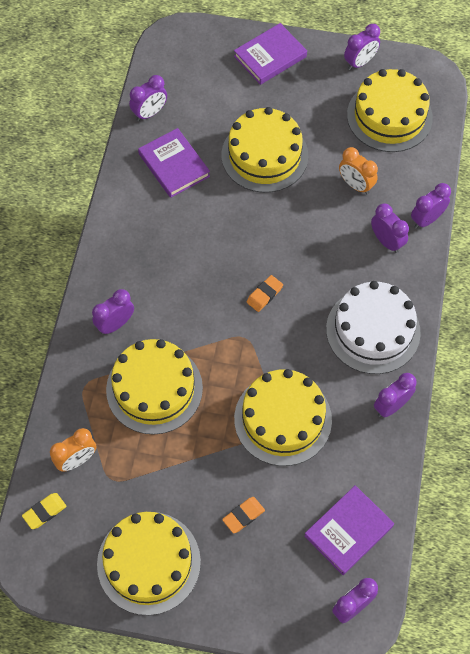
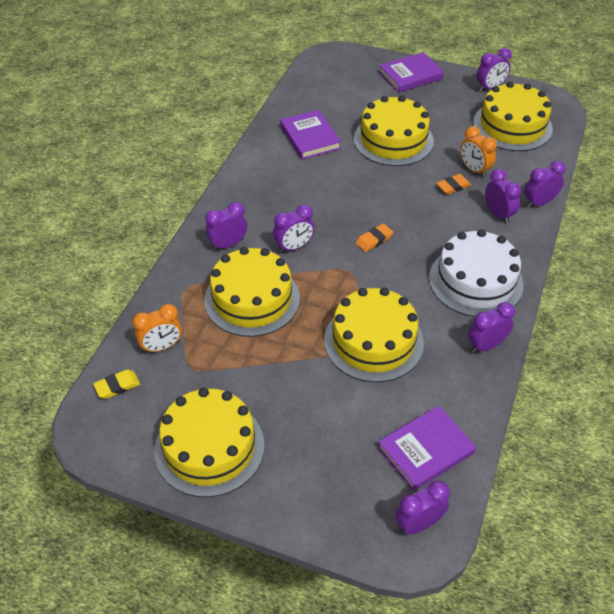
camera: 10 degrees right, 15 degrees down
purple clock [129,75,167,121] -> purple clock moved to [273,204,315,253]
orange eraser [222,497,265,533] -> orange eraser moved to [436,174,471,195]

